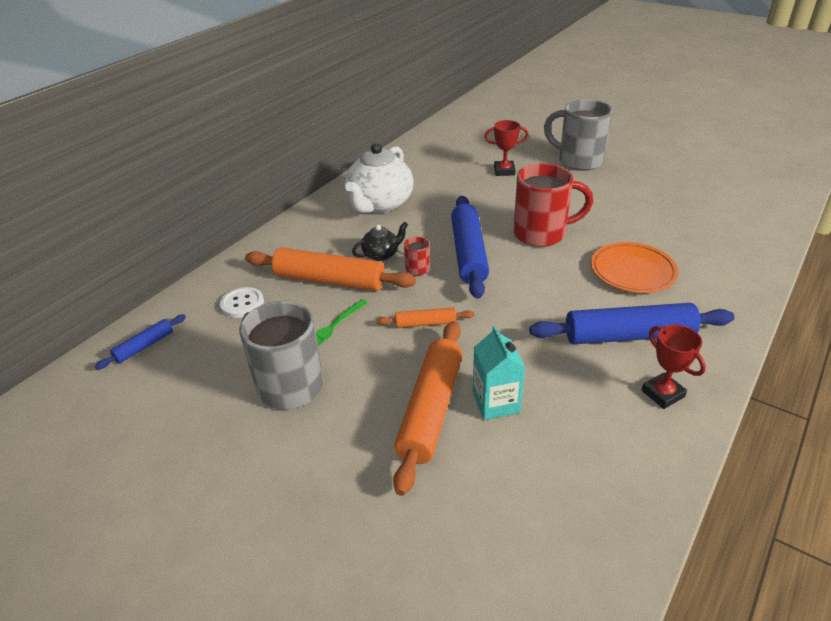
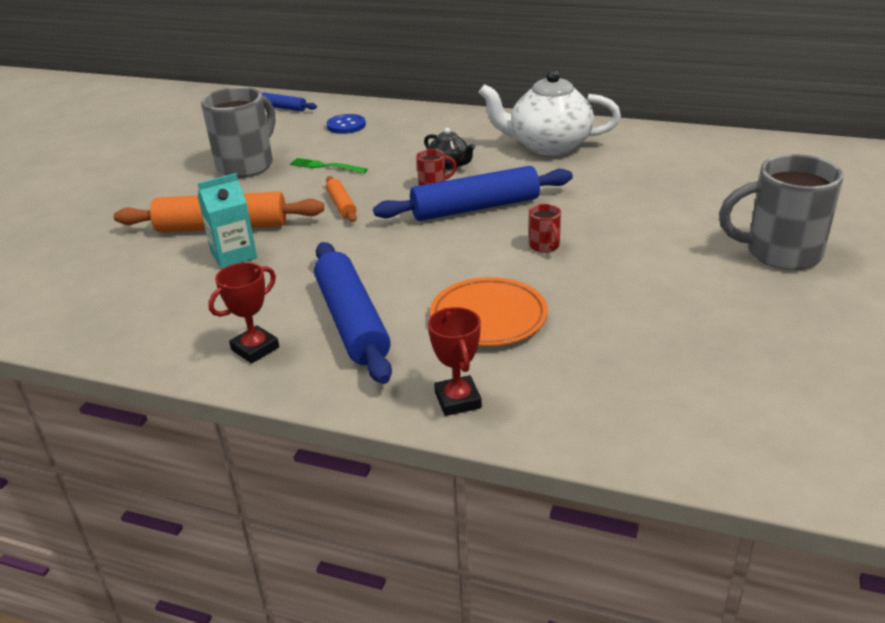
camera: 75 degrees right, 5 degrees down
white button [220,287,264,318] -> blue button [326,114,366,134]
orange rolling pin [245,248,416,291] -> none
red trophy [485,120,529,176] -> red trophy moved to [428,307,482,416]
red mug [514,163,593,247] -> red mug [529,204,561,253], size x0.45
grey mug [544,99,613,171] -> grey mug turned 105 degrees counterclockwise [719,154,843,270]

